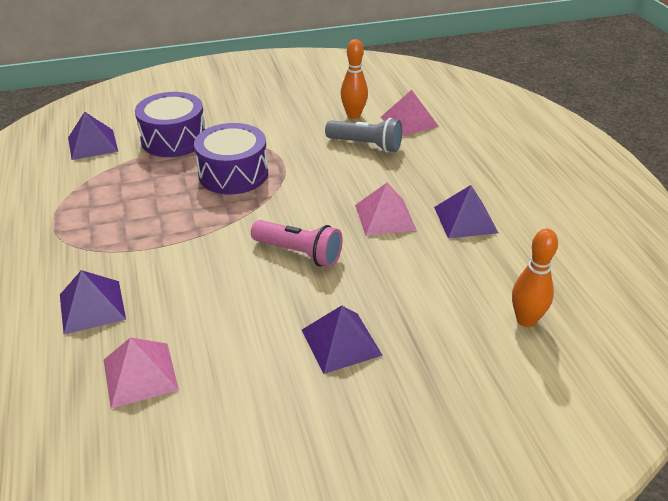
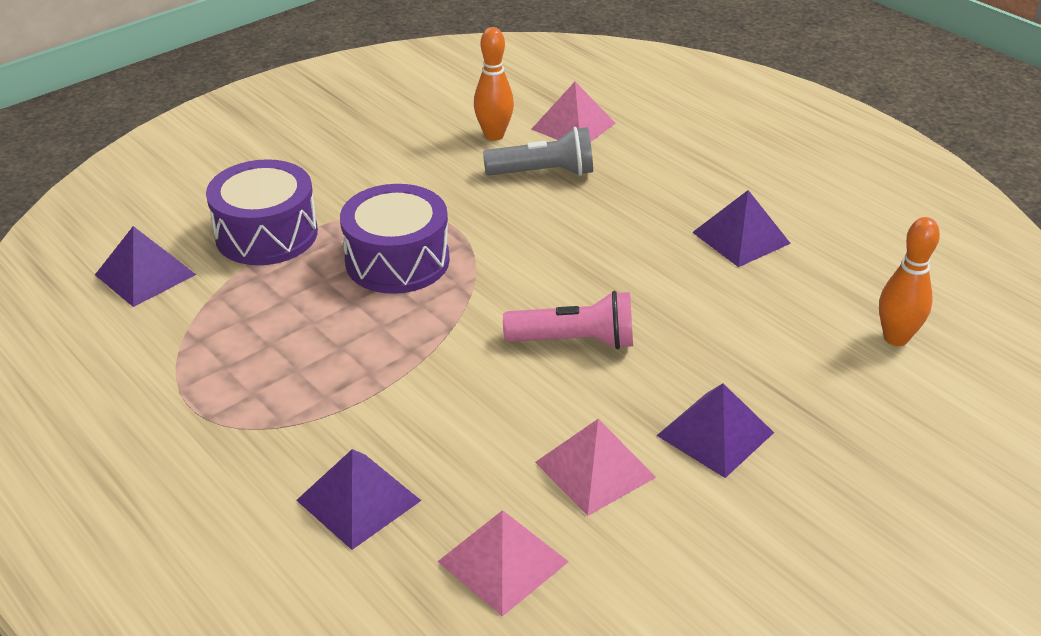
camera: 25 degrees left, 0 degrees up
pink pyramid [355,183,416,236] -> pink pyramid moved to [535,419,656,516]

